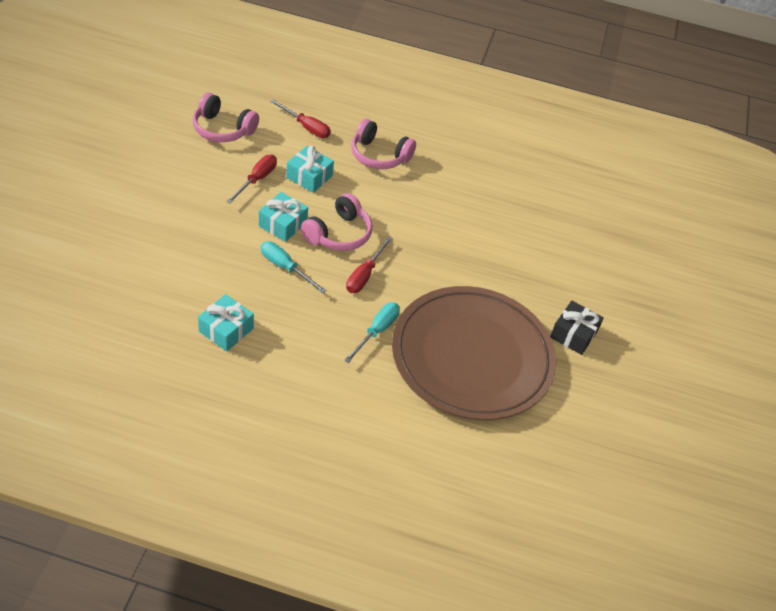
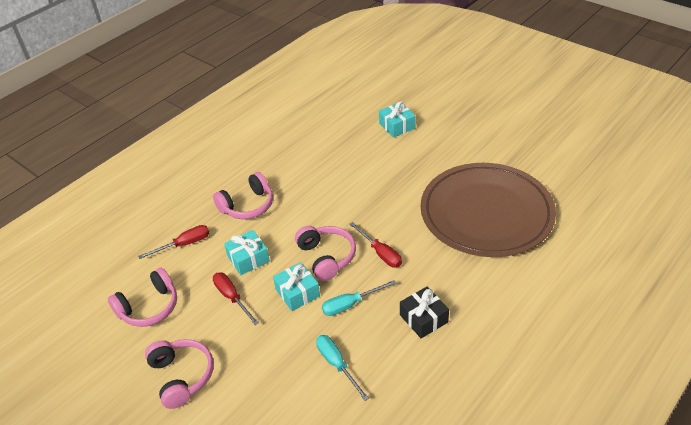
camera: 55 degrees left, 5 degrees down
turquoise gift [198,294,254,351] -> turquoise gift moved to [379,101,416,138]
turquoise screwdriver [344,302,400,363] -> turquoise screwdriver moved to [316,335,369,401]
black gift [550,301,604,355] -> black gift moved to [400,287,449,339]
none -> pink headphones [145,339,214,409]

